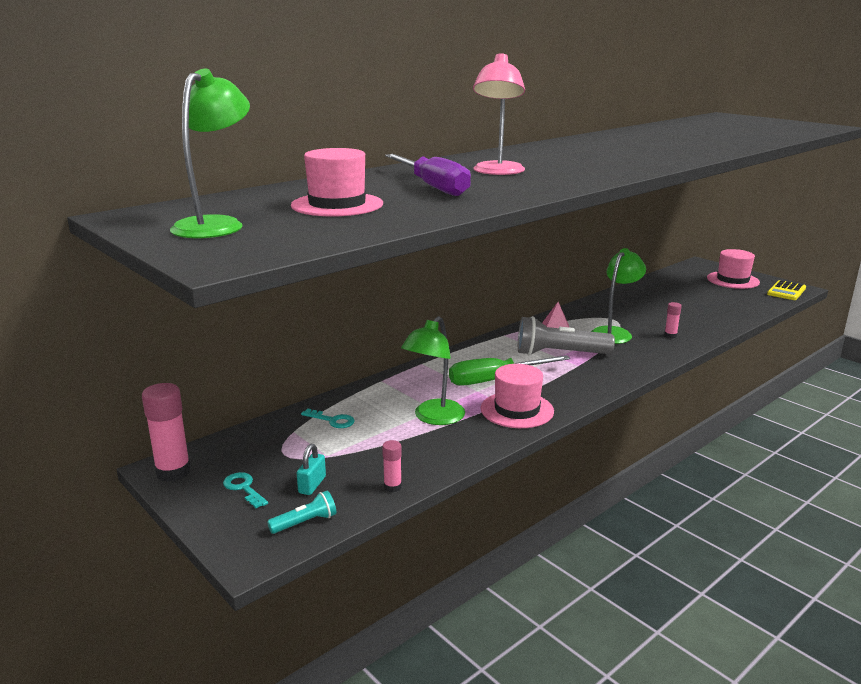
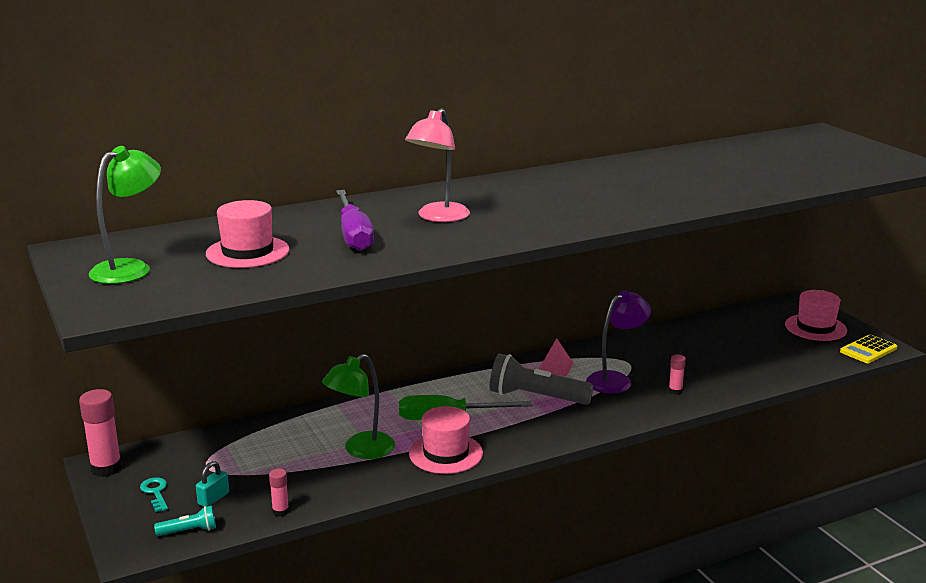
camera: 15 degrees right, 0 degrees up
turquoise key [301,409,355,428] -> none
green lamp [591,248,646,344] -> purple lamp [586,290,651,394]

